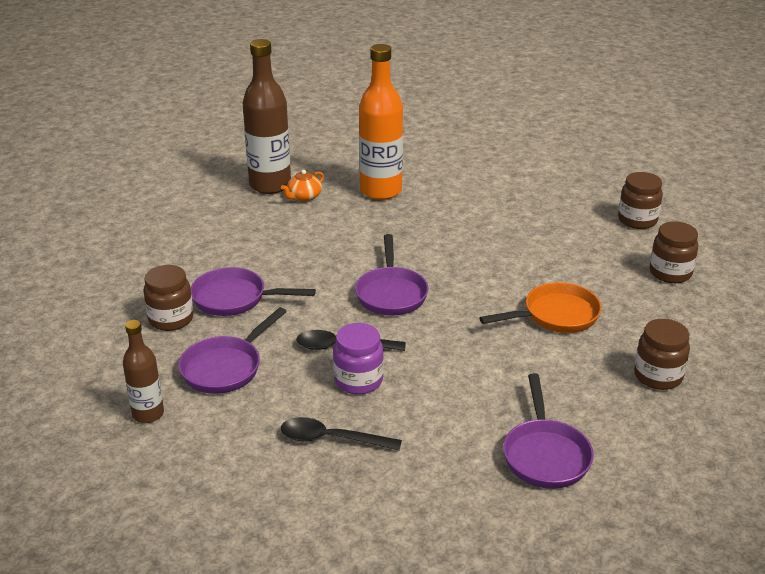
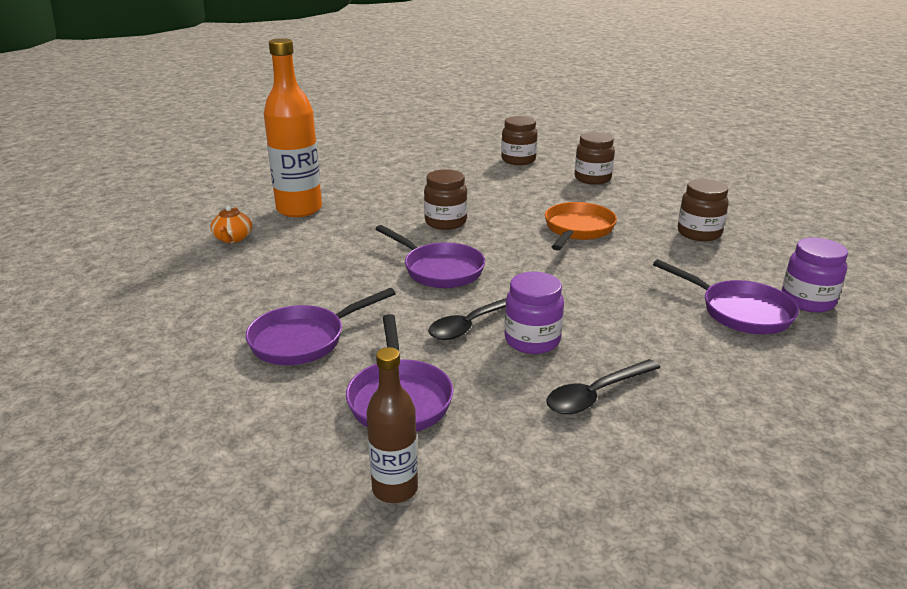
camera: 45 degrees left, 5 degrees down
brown jar [143,265,194,331] -> brown jar moved to [424,169,467,230]
brown bottle [243,39,291,194] -> none
none -> purple jar [781,238,848,313]

